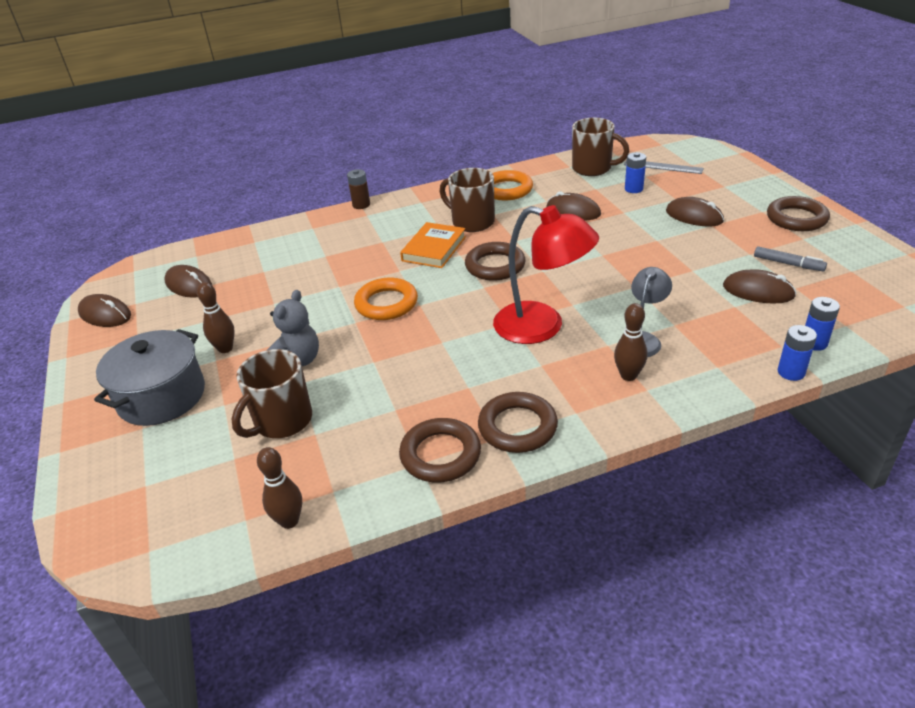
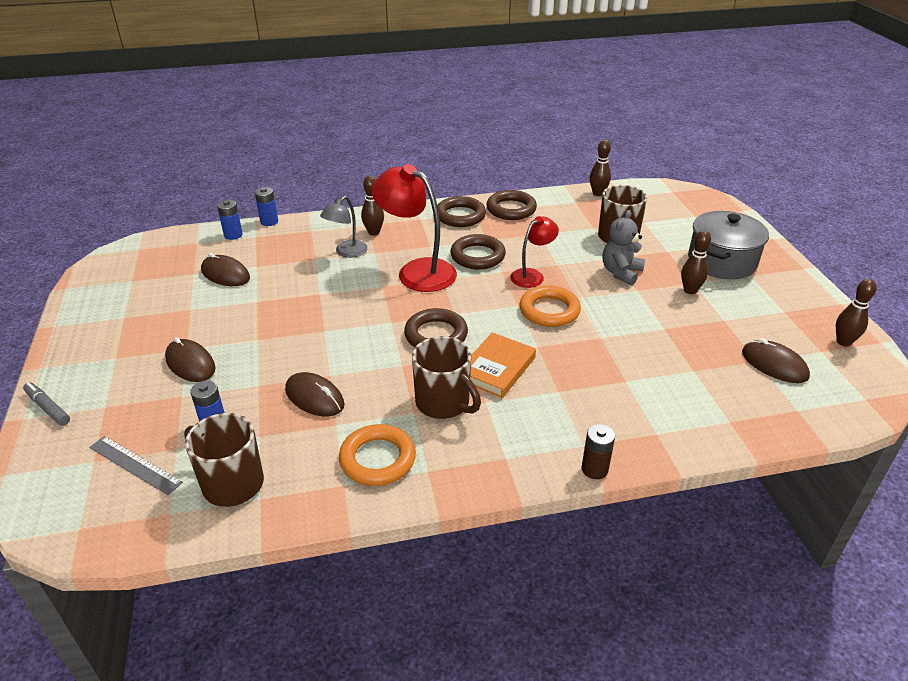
camera: 175 degrees left, 0 degrees up
brown mouse [78,294,131,327] -> brown bowling pin [836,279,877,346]
grey marker [754,246,827,271] -> grey marker moved to [23,382,70,426]
brown ring [767,196,830,231] -> brown ring moved to [450,234,506,269]
none -> red lamp [510,216,559,288]

